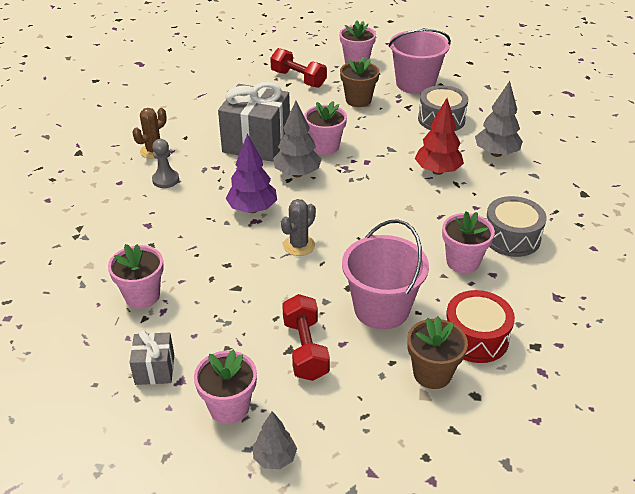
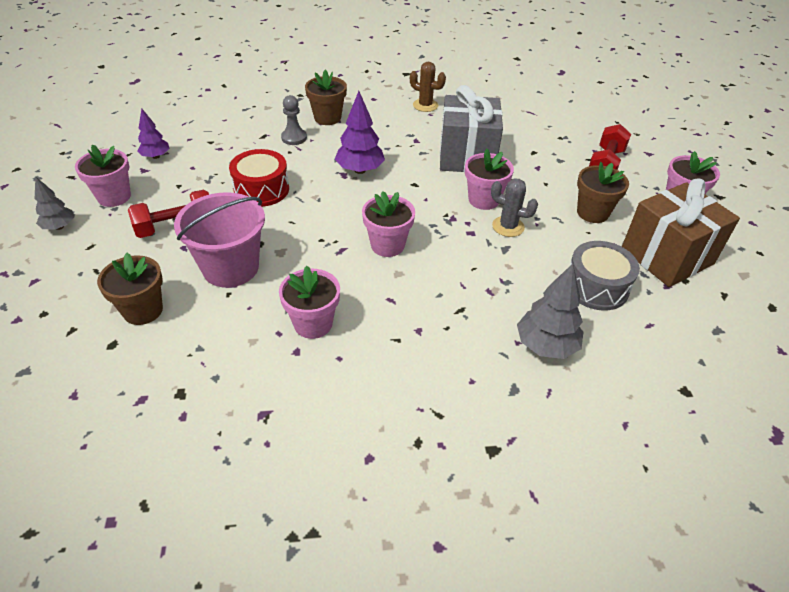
camera: 75 degrees right, 5 degrees up
pink flower pot [108,244,164,309] -> pink flower pot moved to [362,191,415,257]
grey gift [130,330,174,385] -> purple tree [137,108,169,159]
grey pawn [152,139,179,188] -> grey pawn moved to [281,95,307,145]
grey tree [273,101,322,177] -> none
grey cactus [281,199,316,256] -> grey cactus moved to [491,179,538,237]
pink bucket [388,29,451,94] -> brown gift [622,178,740,287]
red tree [415,98,464,175] -> none
red drum [446,290,515,363] -> red drum moved to [229,149,289,207]
grey drum [486,196,547,257] -> none
none -> brown flower pot [305,70,347,125]

